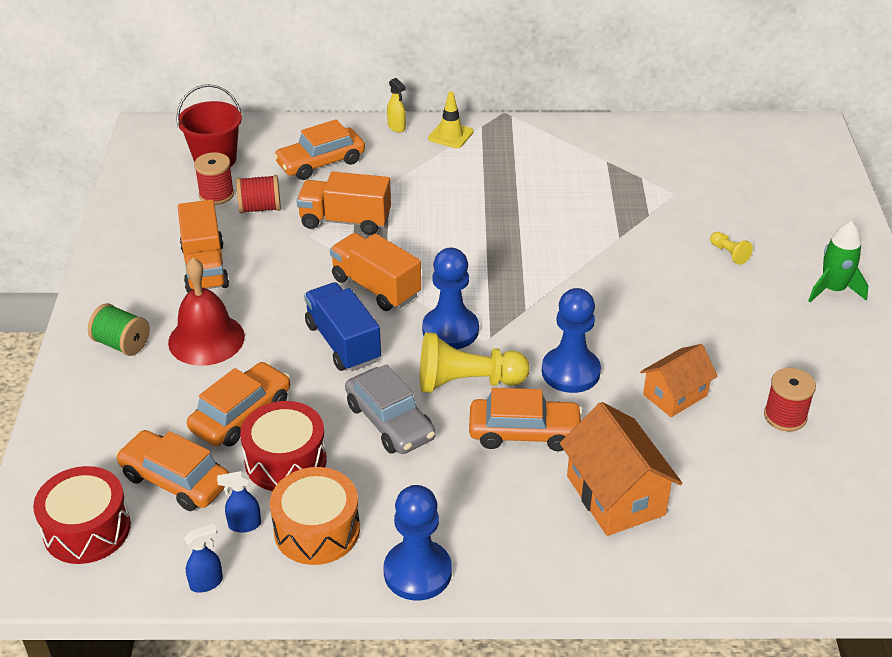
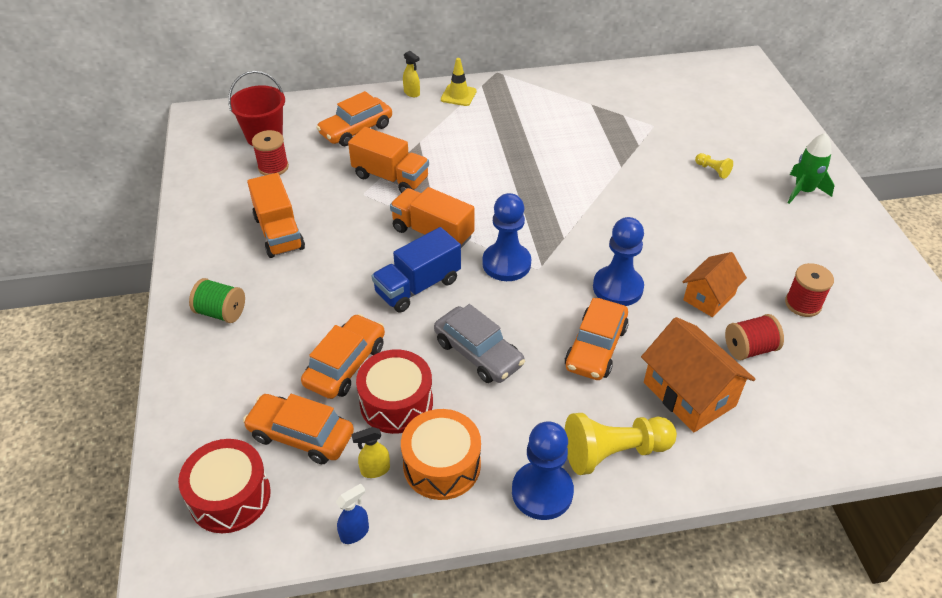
camera: 10 degrees left, 5 degrees up
red bell [168,258,245,366] -> none
blue spray bottle [217,471,261,533] -> yellow spray bottle [351,427,390,478]
red spool [236,175,281,214] -> red spool moved to [725,314,784,360]
orange truck [297,172,391,235] -> orange truck turned 150 degrees counterclockwise [348,127,429,193]
blue truck [304,282,381,371] -> blue truck turned 90 degrees counterclockwise [372,227,461,312]
yellow pawn [420,332,530,393] -> yellow pawn moved to [565,413,677,475]
orange car [469,388,583,451] -> orange car turned 120 degrees clockwise [565,298,629,380]

